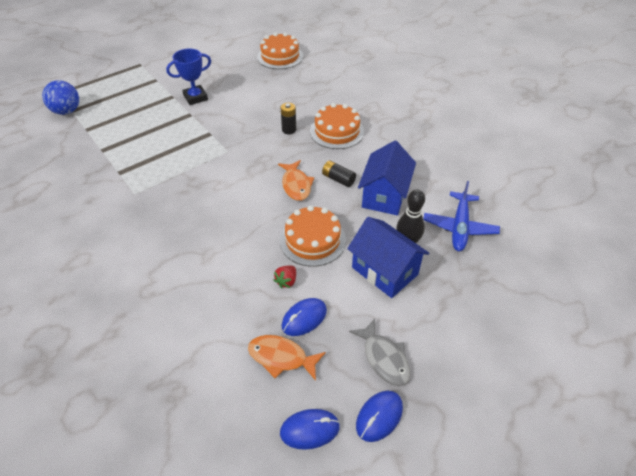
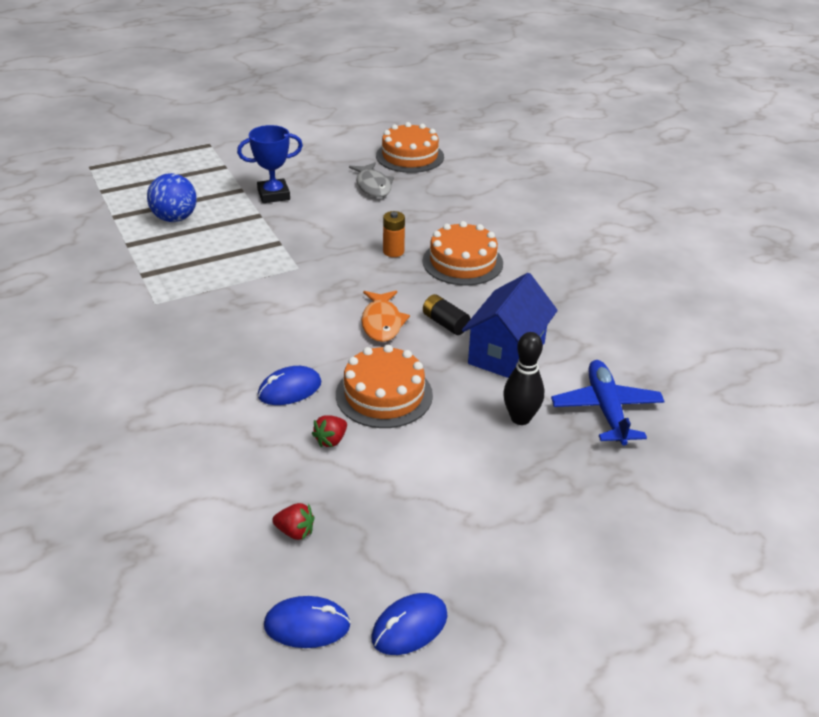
camera: 10 degrees right, 10 degrees down
blue ball [42,80,79,115] -> blue ball moved to [147,173,197,222]
orange fish [248,335,326,381] -> red strawberry [272,503,315,540]
black battery [280,103,296,134] -> orange battery [383,211,405,257]
blue mouse [282,298,327,336] -> blue mouse moved to [258,366,321,405]
blue house [347,217,429,298] -> none
grey fish [349,319,410,386] -> grey fish moved to [349,162,394,197]
blue plane [423,181,500,252] -> blue plane turned 150 degrees clockwise [551,360,665,446]

